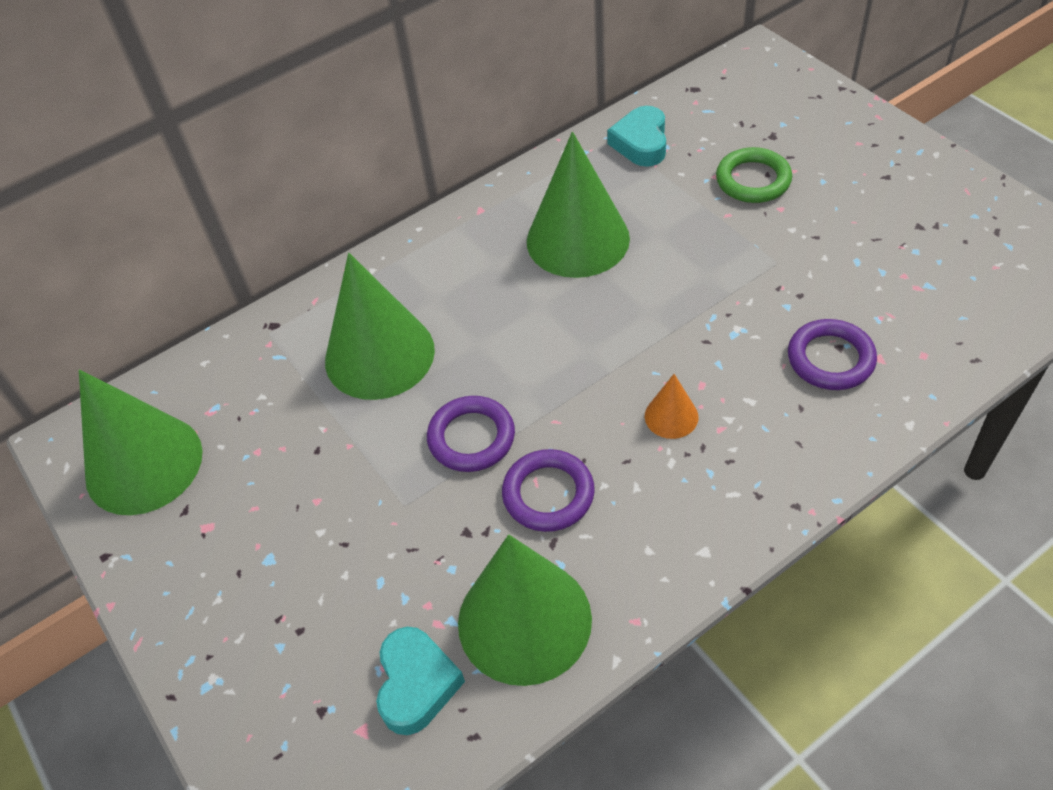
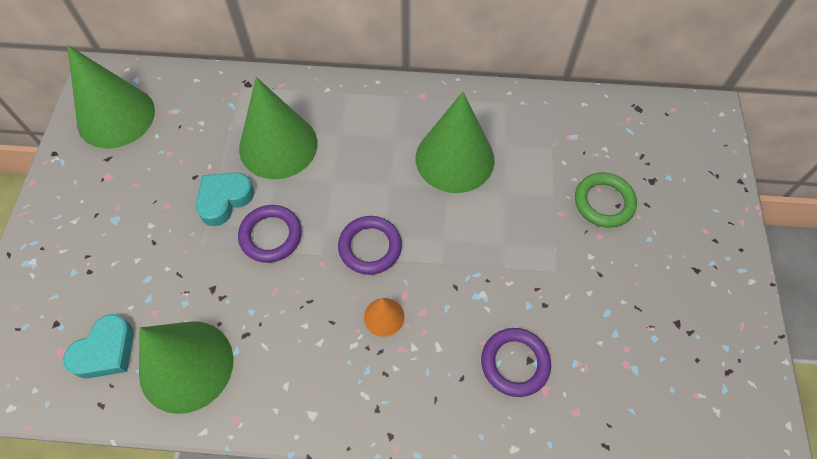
camera: 35 degrees right, 10 degrees up
purple ring [502,449,595,532] -> purple ring moved to [338,216,402,275]
turquoise heart [607,106,666,167] -> turquoise heart moved to [196,173,254,226]

